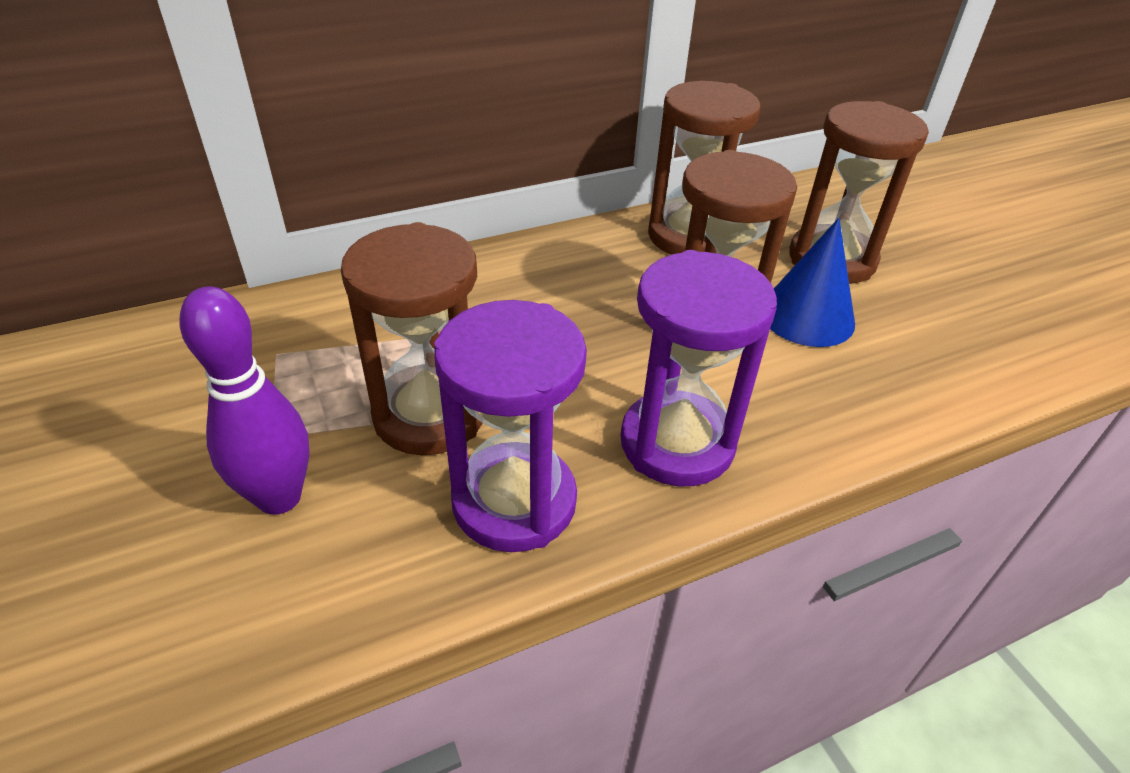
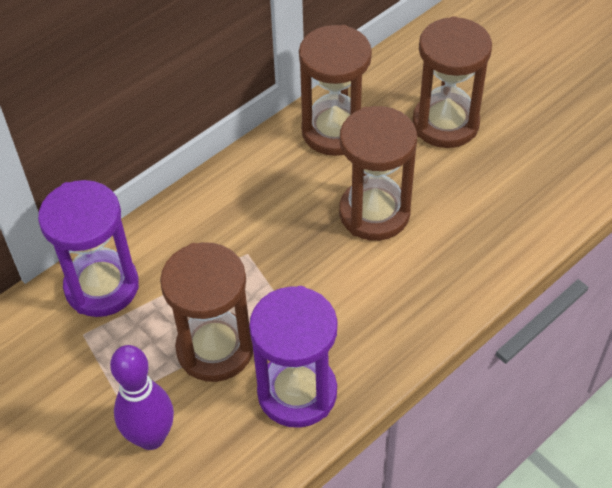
camera: 15 degrees left, 10 degrees up
purple hourglass [620,250,777,486] -> purple hourglass moved to [38,180,139,317]
blue cone [770,218,855,347] -> none

